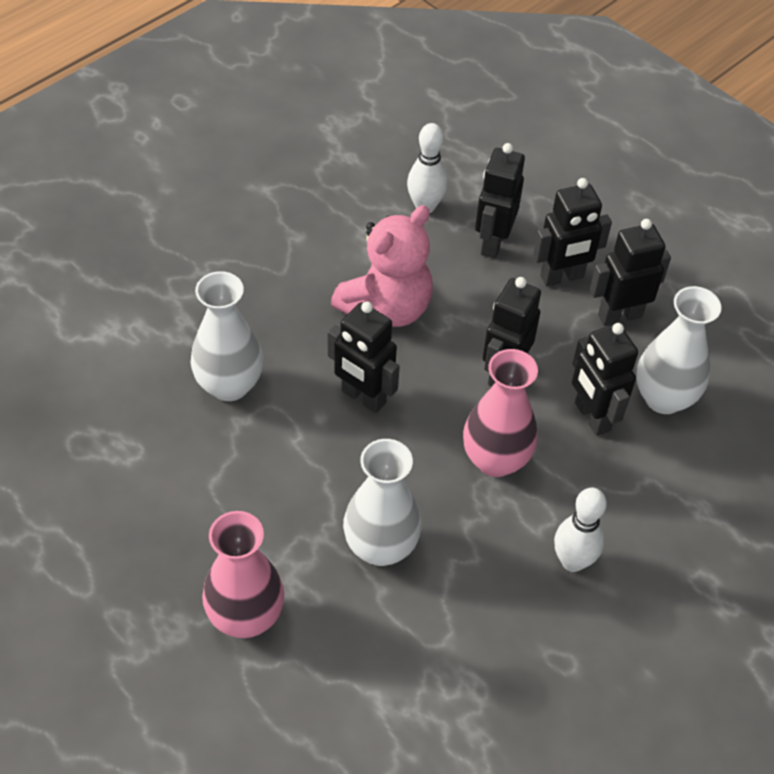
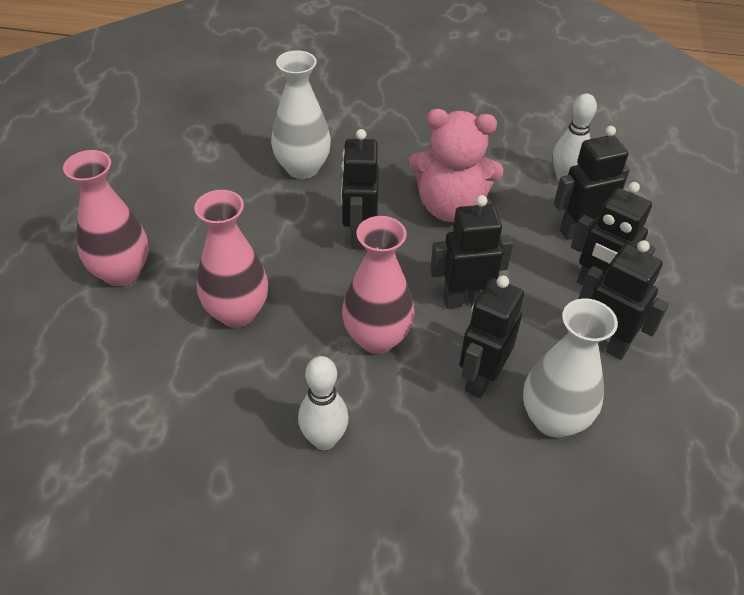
camera: 55 degrees right, 5 degrees down
white vase [343,439,422,566] -> pink vase [194,190,268,327]

